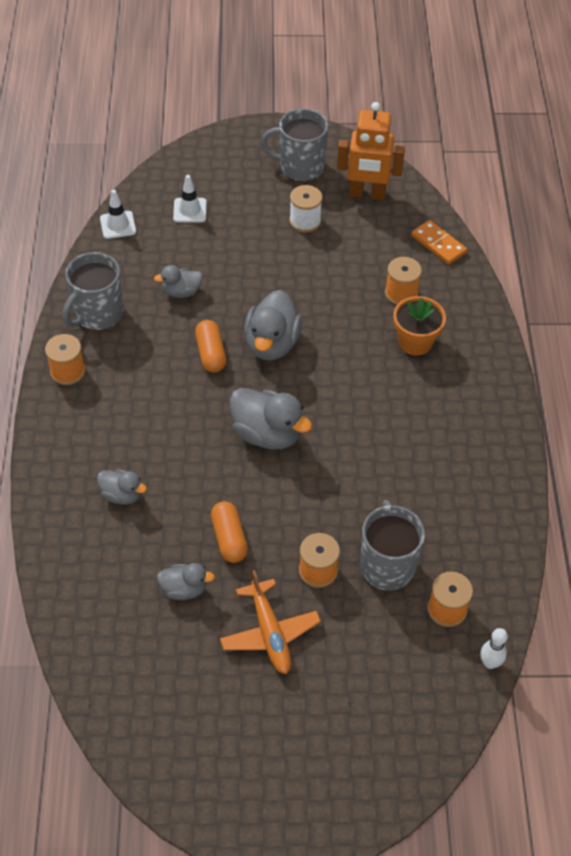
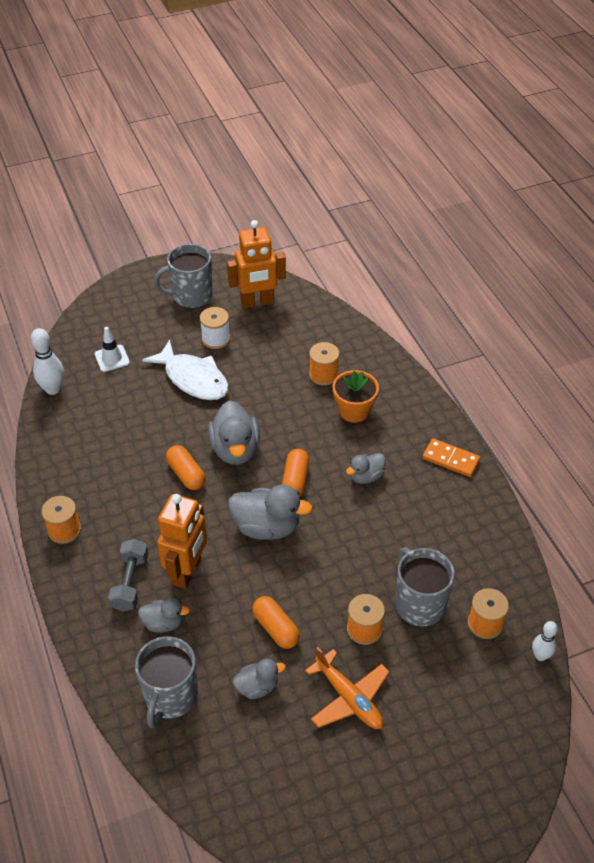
camera: 20 degrees left, 5 degrees down
grey mug [62,252,123,330] -> grey mug moved to [135,636,198,728]
white traffic cone [100,189,136,239] -> white bowling pin [31,328,64,395]
grey duck [154,265,203,298] -> grey duck moved to [346,453,386,484]
orange domino [411,220,467,265] -> orange domino moved to [422,438,480,477]
none -> grey dumbbell [108,539,148,612]
none -> white fish [142,340,229,400]
none -> orange robot [157,494,207,589]
none -> orange capsule [282,449,309,496]

